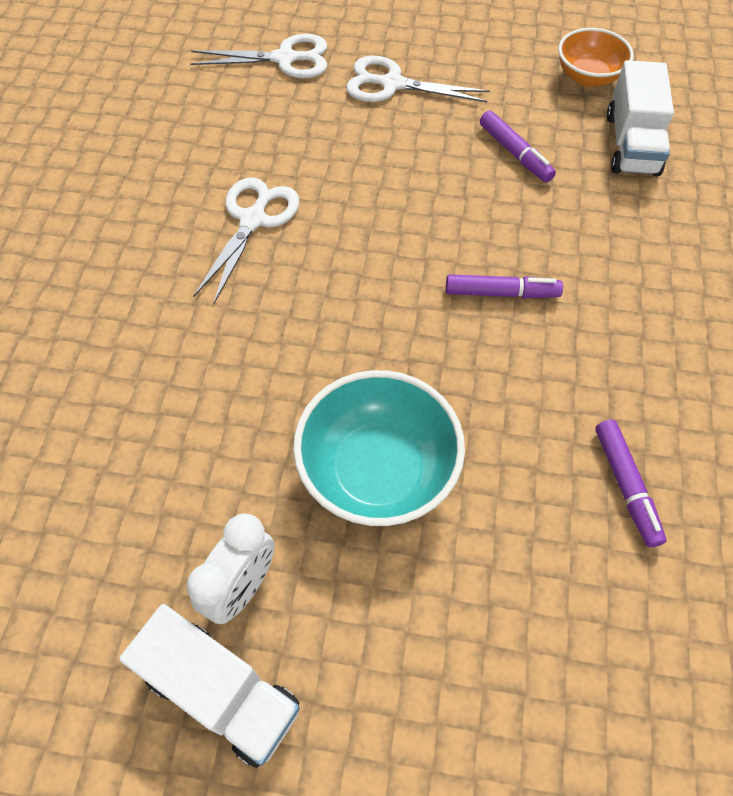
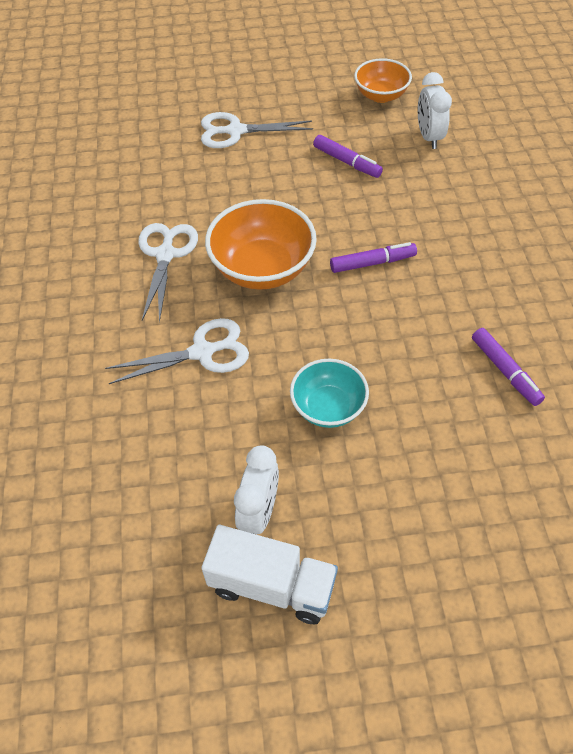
camera: 15 degrees left, 5 degrees down
white scissors [190,34,327,78] -> white scissors moved to [105,318,249,384]
turquoise bowl [293,370,465,526] -> turquoise bowl [290,359,369,428], size x0.63
white truck [607,60,674,177] -> white clock [418,72,452,149]
none -> orange bowl [205,199,317,290]

